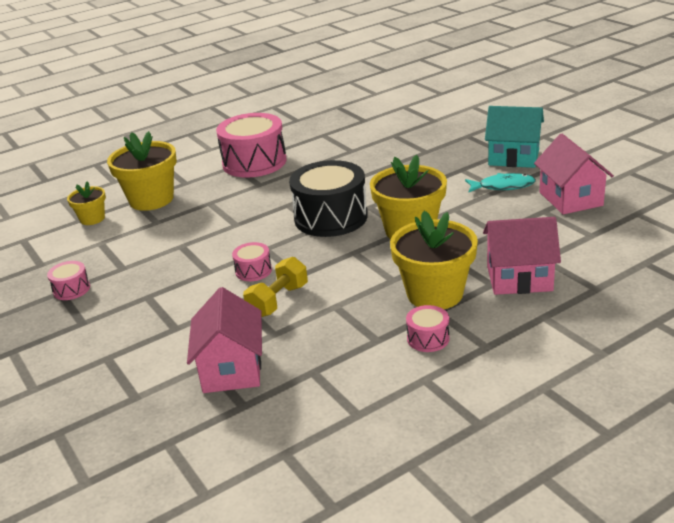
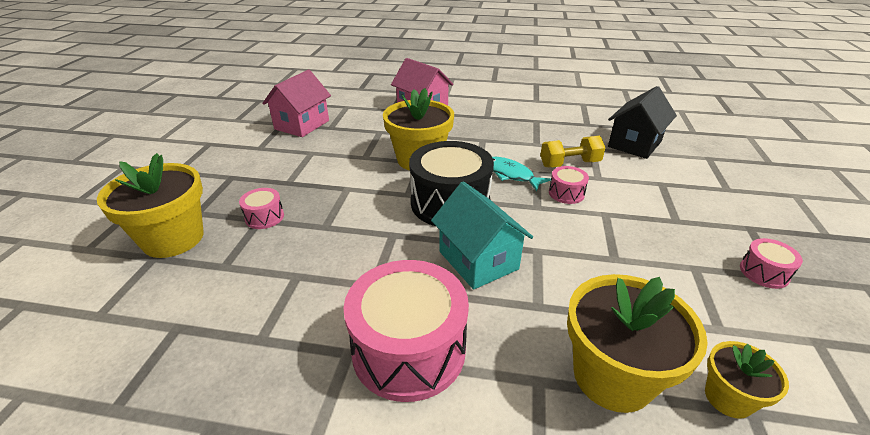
camera: 140 degrees left, 5 degrees up
pink house [187,287,262,393] -> black house [608,86,677,159]
yellow flower pot [390,211,478,309] -> yellow flower pot moved to [97,153,204,258]
pink drum [406,305,450,352] -> pink drum moved to [239,188,284,229]
turquoise fish [465,173,536,193] -> turquoise fish moved to [492,157,551,191]
turquoise house [485,106,544,168] -> turquoise house moved to [431,181,533,290]

